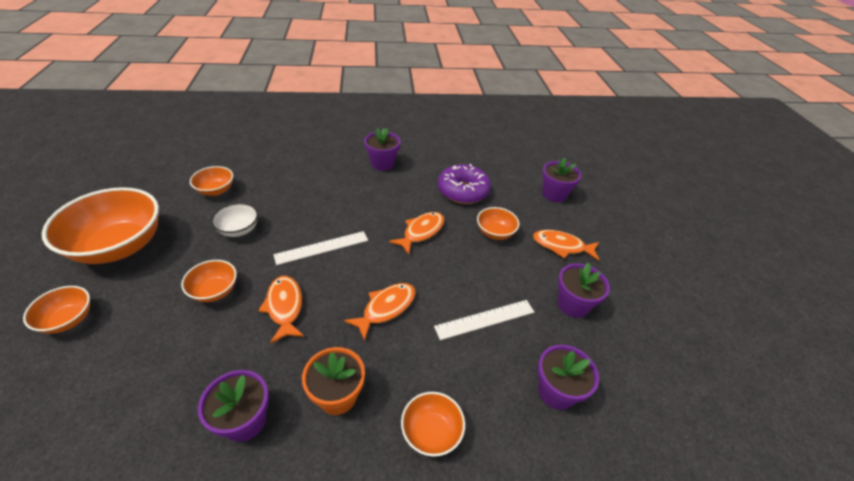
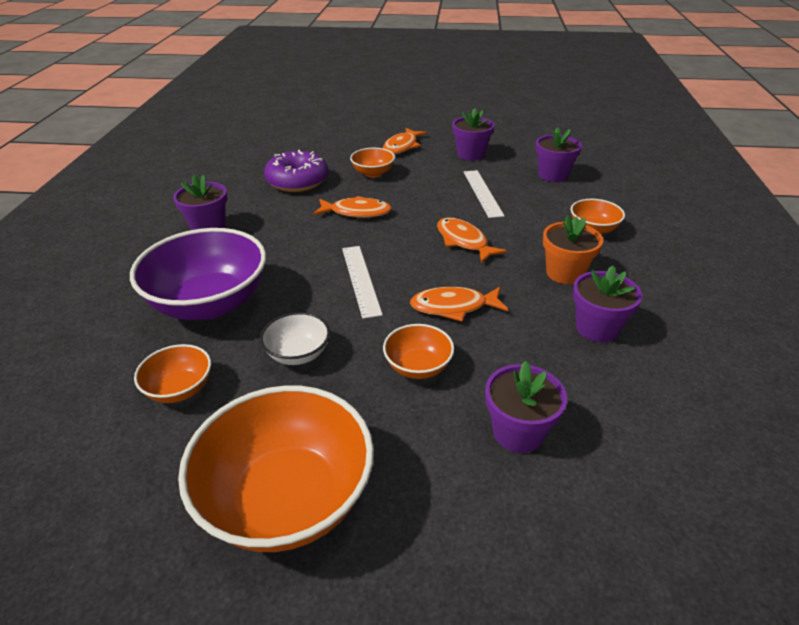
camera: 75 degrees left, 5 degrees down
orange bowl [23,286,90,334] -> none
orange fish [389,212,444,254] -> orange fish turned 135 degrees clockwise [313,196,392,218]
purple flower pot [542,158,581,202] -> purple flower pot moved to [485,361,567,453]
none -> purple bowl [130,228,266,320]

